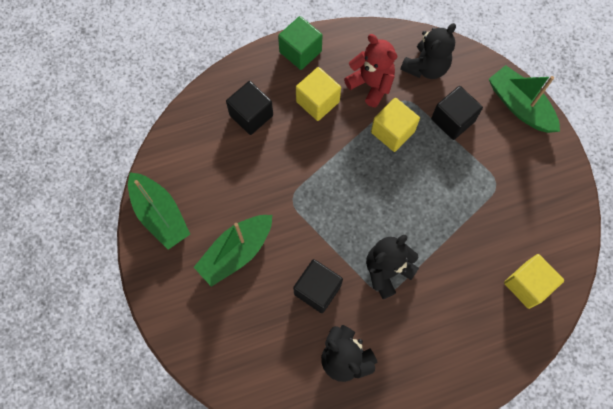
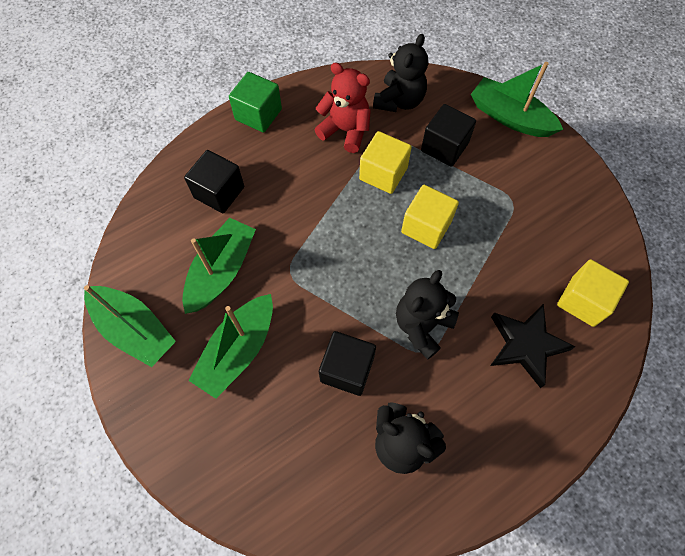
camera: 15 degrees left, 5 degrees down
yellow cube [296,67,341,121] -> yellow cube moved to [401,185,459,249]
none -> green boat [182,218,256,314]
none -> black star [490,303,575,388]

